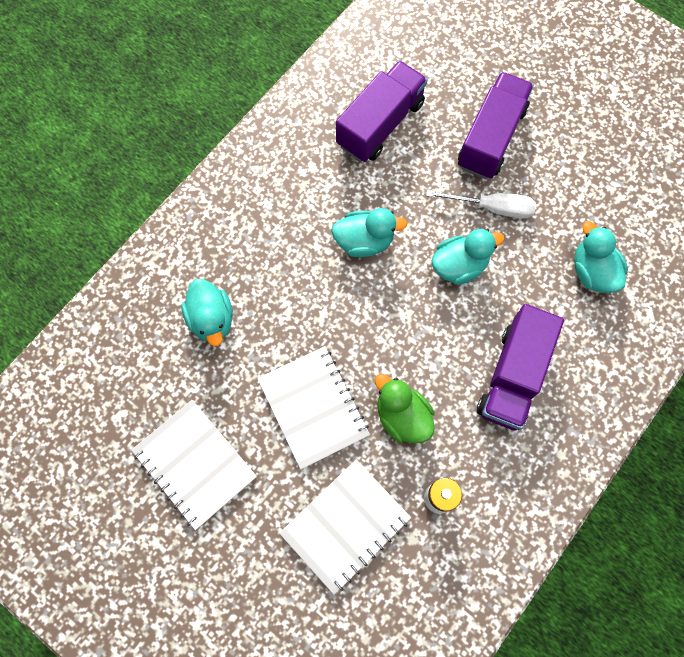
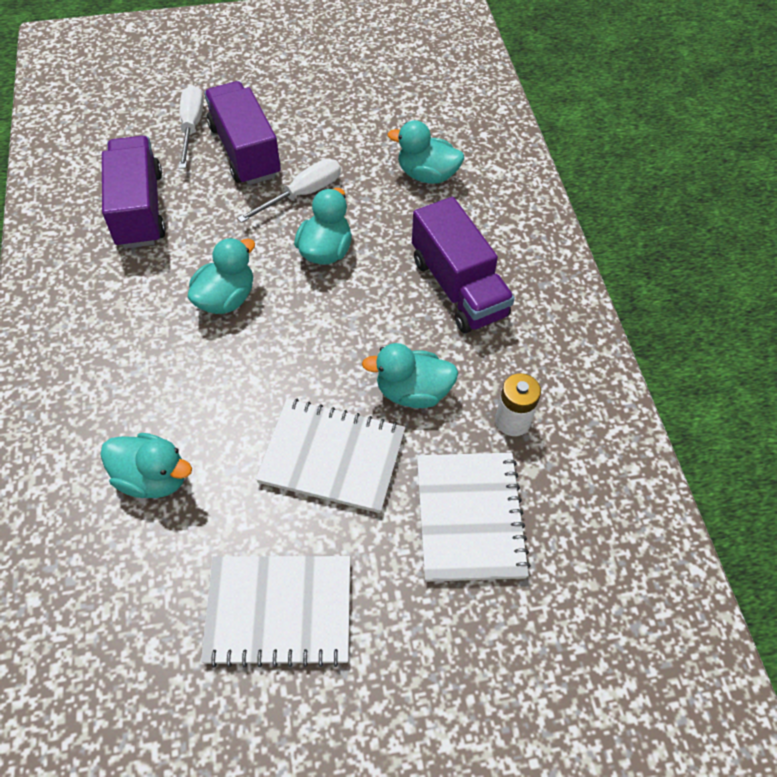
camera: 50 degrees left, 15 degrees down
green duck [375,374,435,443] -> turquoise duck [362,343,458,408]
none -> white screwdriver [179,85,204,169]

